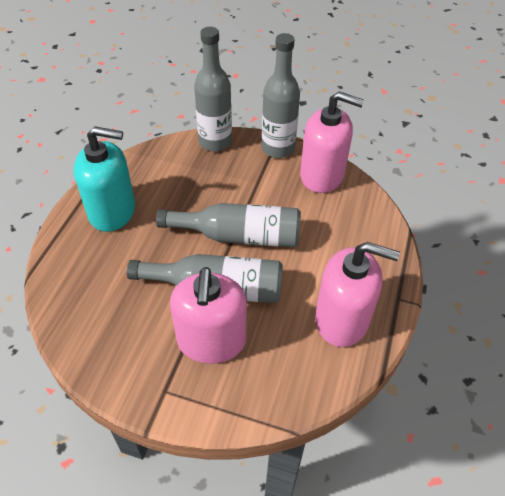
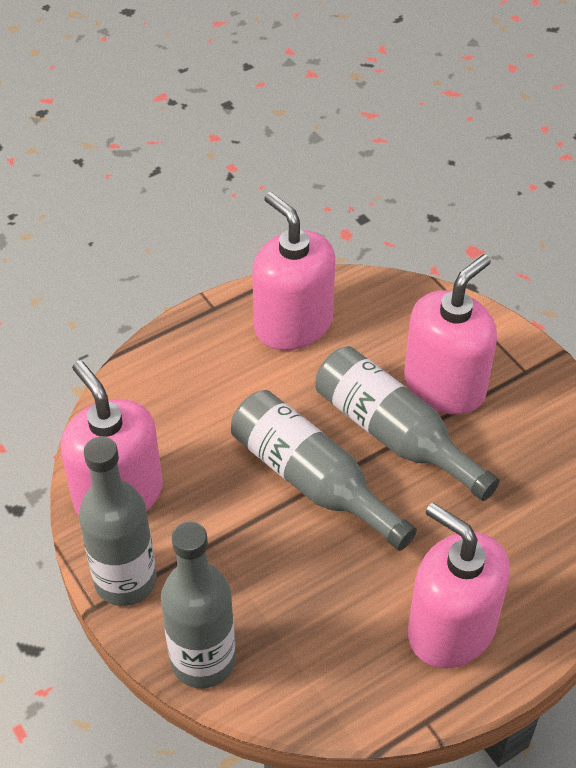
camera: 140 degrees left, 0 degrees up
turquoise soap dispenser [74,126,135,232] -> pink soap dispenser [408,503,510,668]

